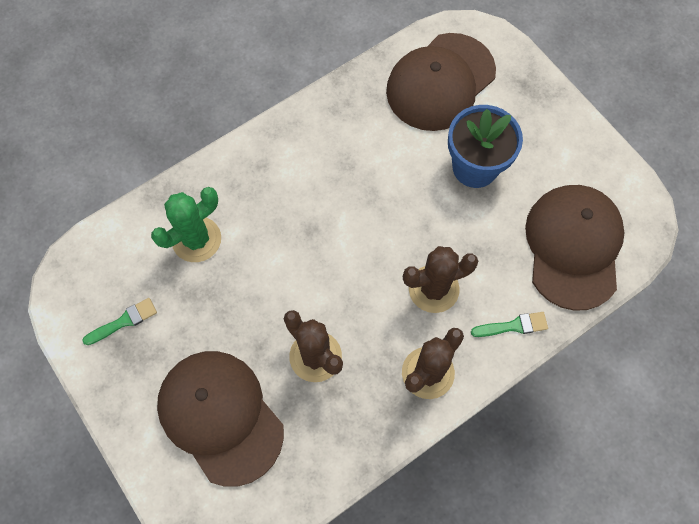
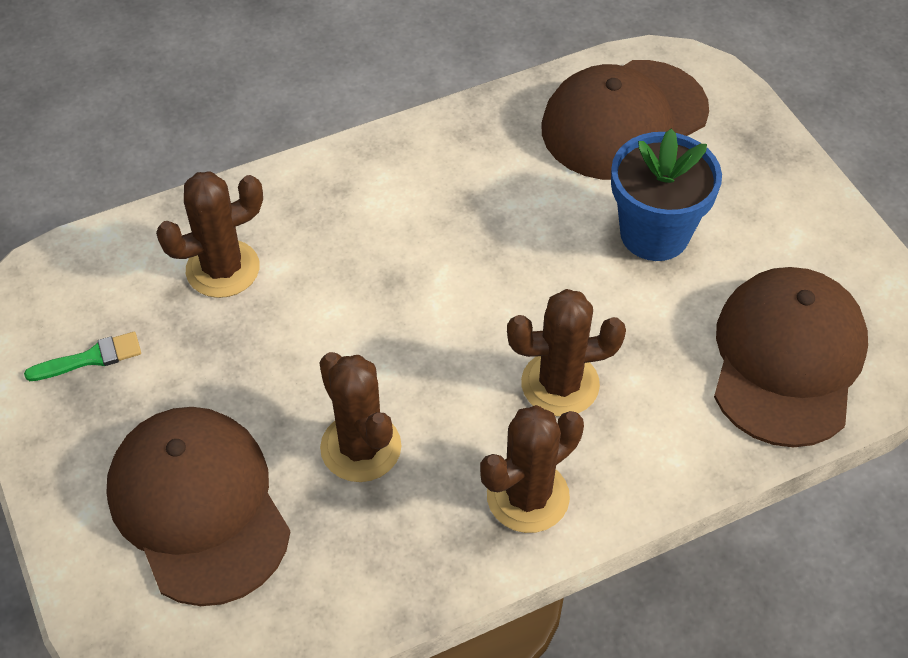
camera: 10 degrees right, 15 degrees down
green cactus [151,187,221,262] -> brown cactus [156,171,263,298]
green brush [471,312,548,337] -> none

